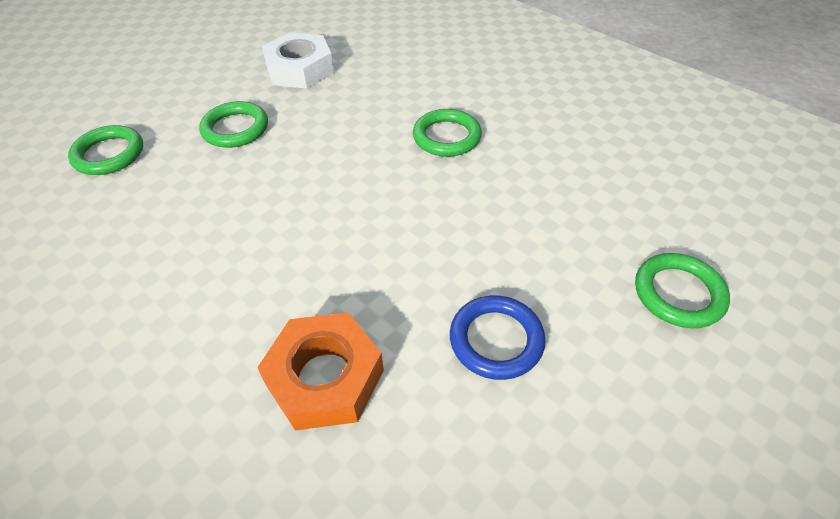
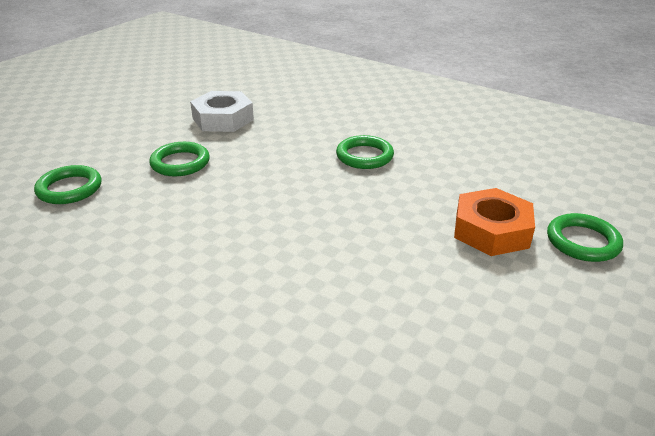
camera: 10 degrees left, 15 degrees down
orange nut [257,312,384,431] -> orange nut moved to [454,188,535,256]
blue ring [450,295,546,380] -> none

